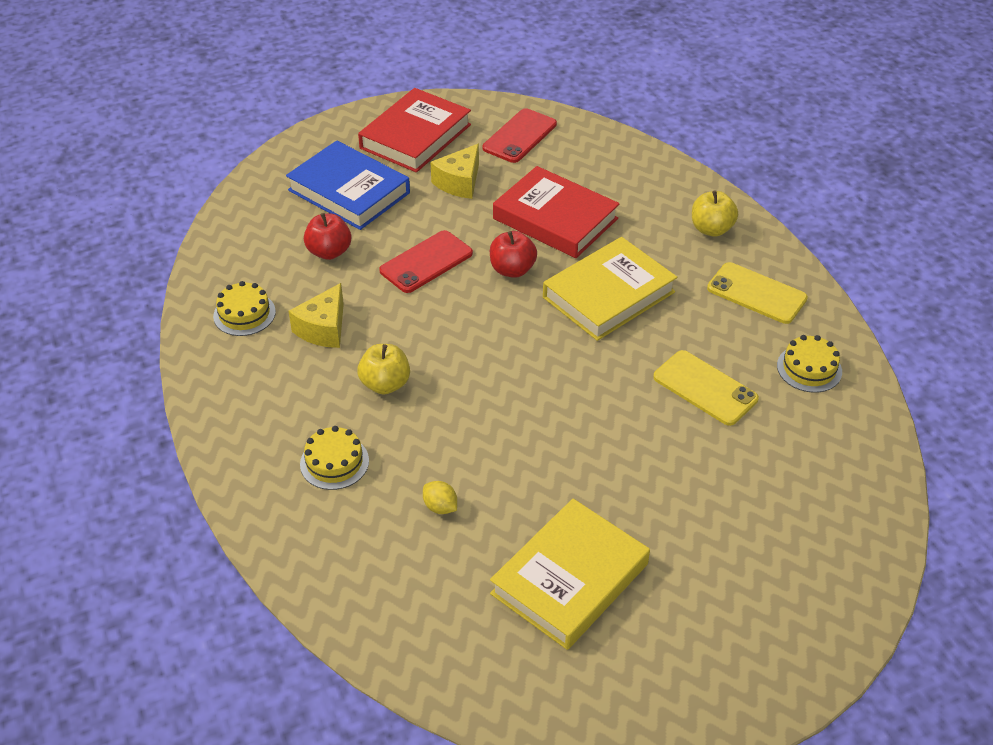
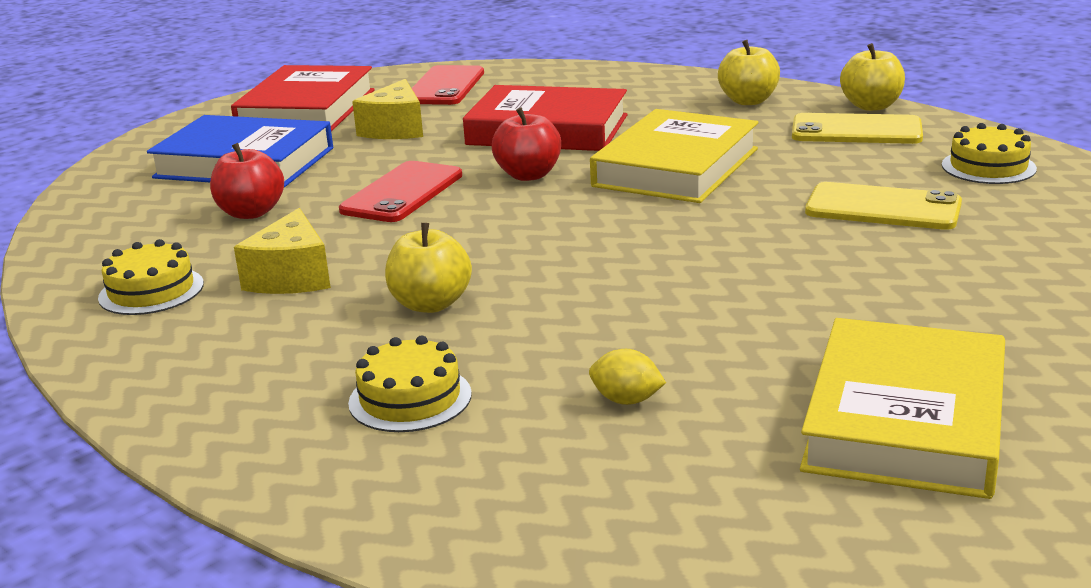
camera: 20 degrees left, 20 degrees down
none -> yellow apple [840,43,905,111]

